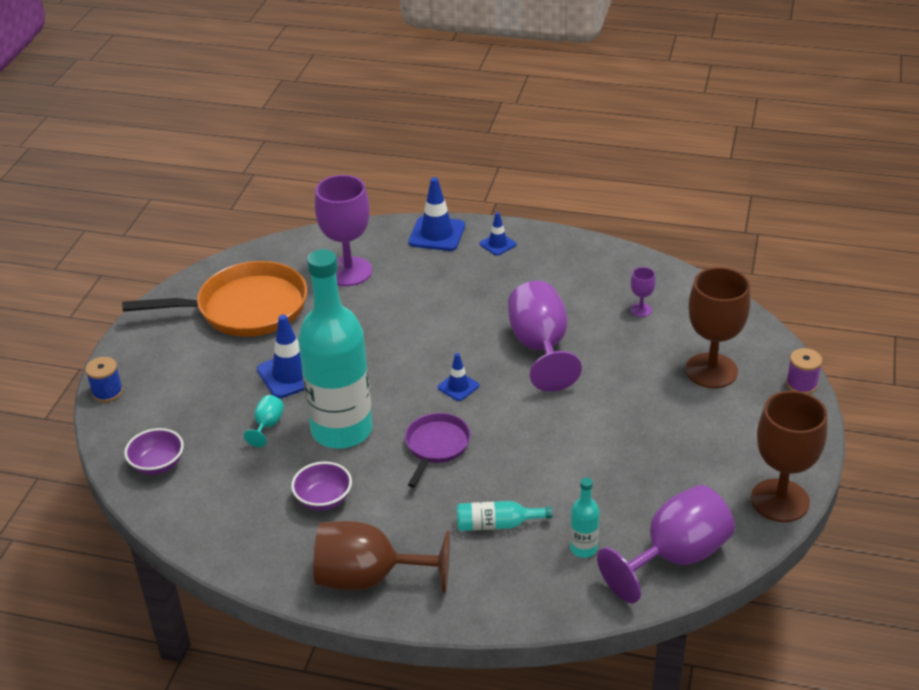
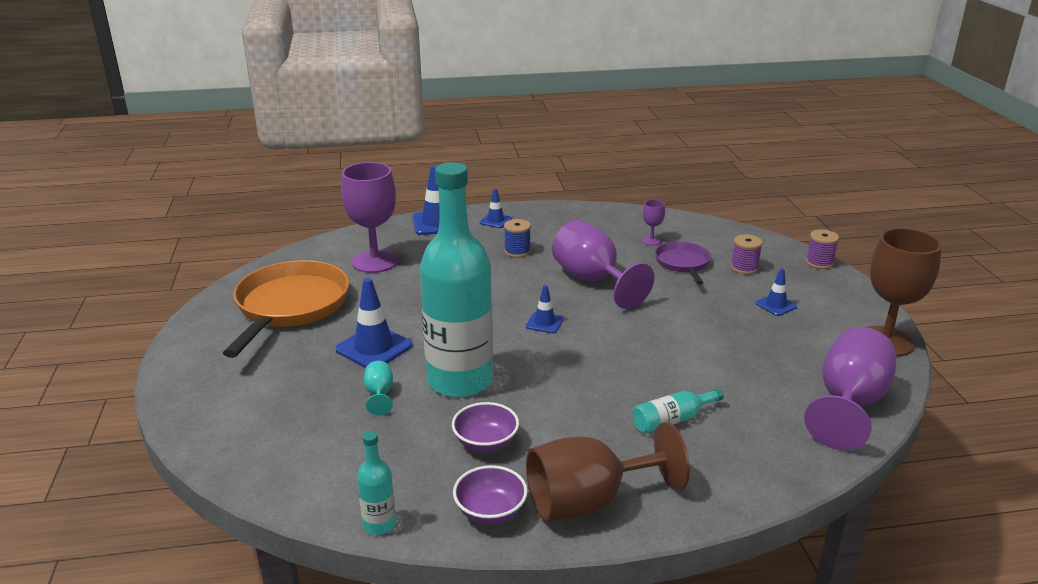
camera: 25 degrees left, 10 degrees down
blue spool [85,357,123,402] -> blue spool moved to [504,219,531,258]
orange pan [122,261,307,337] -> orange pan turned 45 degrees counterclockwise [223,260,349,358]
purple bowl [124,428,184,475] -> purple bowl moved to [453,465,528,525]
purple pan [405,413,471,488] -> purple pan moved to [655,241,711,284]
turquoise bottle [570,477,600,558] -> turquoise bottle moved to [357,431,396,535]
brown goblet [685,267,751,388] -> purple spool [731,234,763,274]
none -> blue traffic cone [756,268,797,316]

